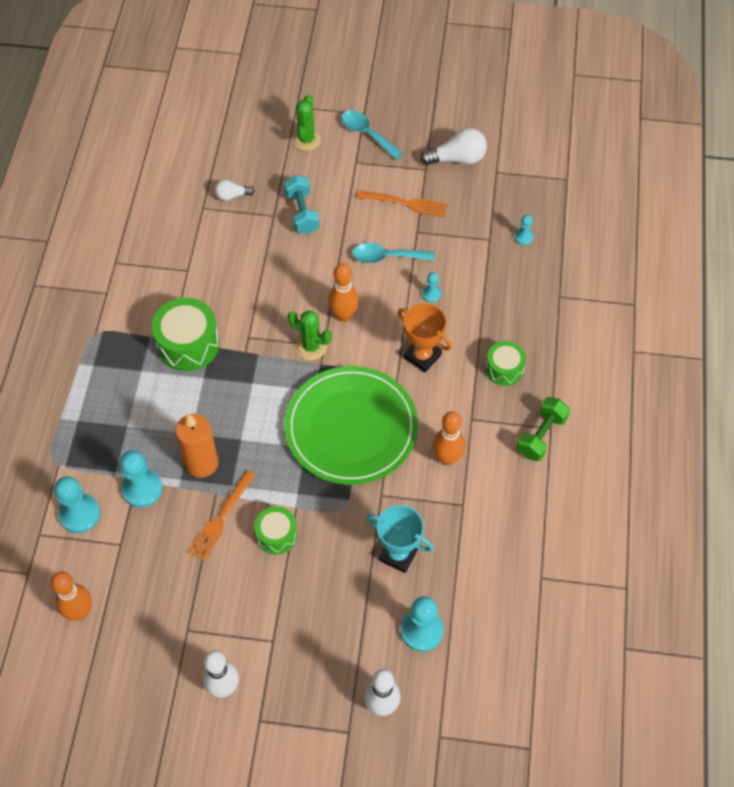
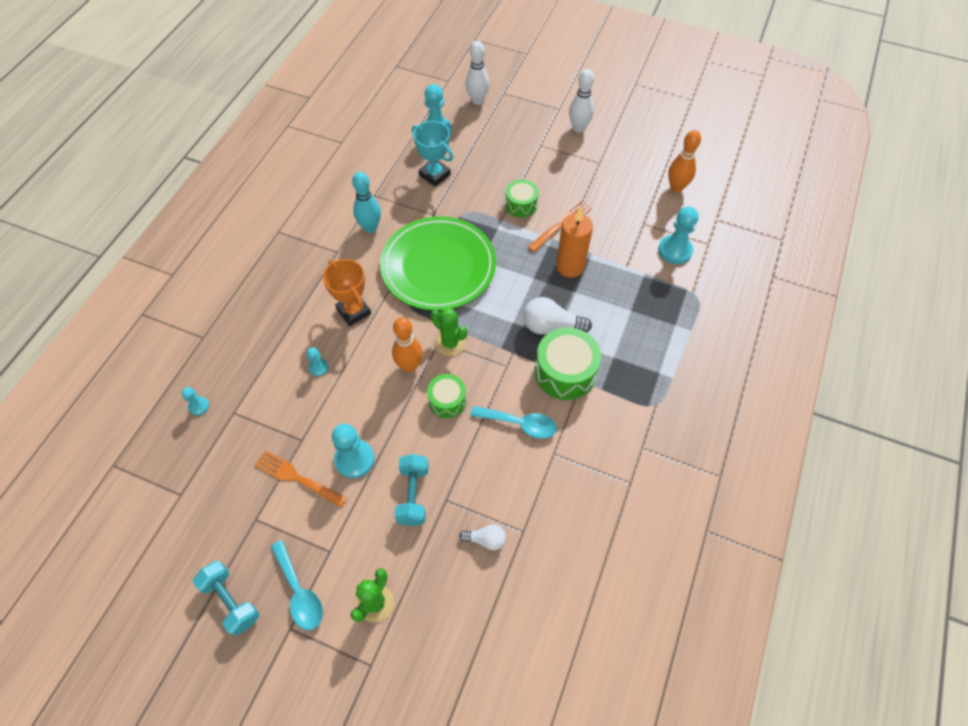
camera: 165 degrees left, 0 degrees up
turquoise pawn [120,450,163,508] -> turquoise pawn moved to [332,423,374,478]
turquoise spoon [352,243,434,263] -> turquoise spoon moved to [470,406,557,439]
white light bulb [420,128,487,165] -> white light bulb moved to [523,297,592,334]
orange bowling pin [433,411,465,466] -> turquoise bowling pin [352,172,381,233]
green drum [485,341,526,386] -> green drum moved to [427,374,466,418]
green dumbbell [517,397,570,461] -> none
none -> turquoise dumbbell [193,561,260,636]

